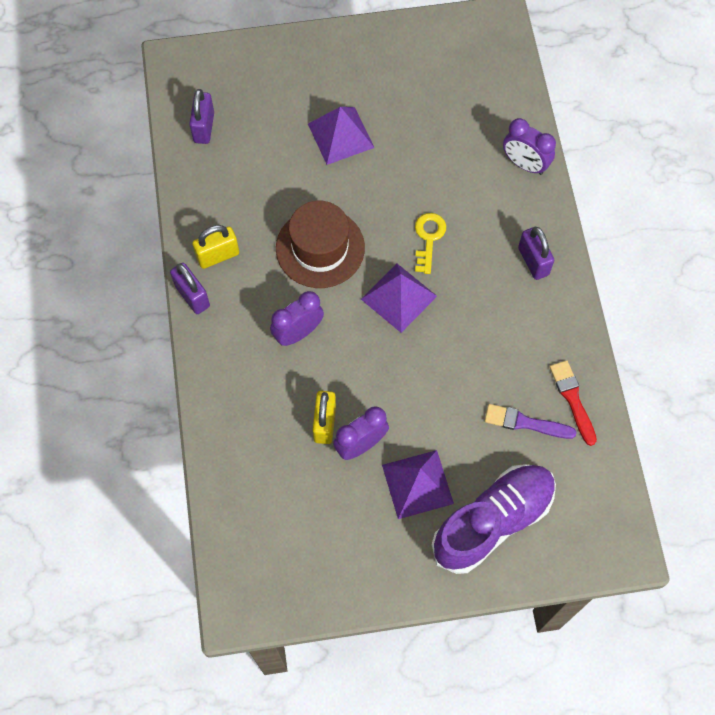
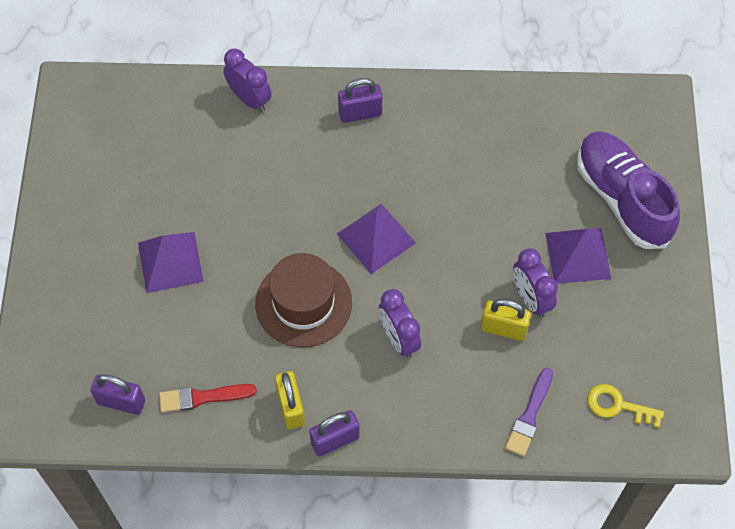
camera: 80 degrees left, 5 degrees down
yellow key [415,213,446,274] -> yellow key moved to [588,384,664,428]
purple brush [485,404,577,439] -> purple brush moved to [505,368,553,457]
purple clock [503,118,556,175] -> purple clock turned 90 degrees counterclockwise [223,49,272,112]
red brush [550,360,597,446] -> red brush moved to [159,384,257,413]

